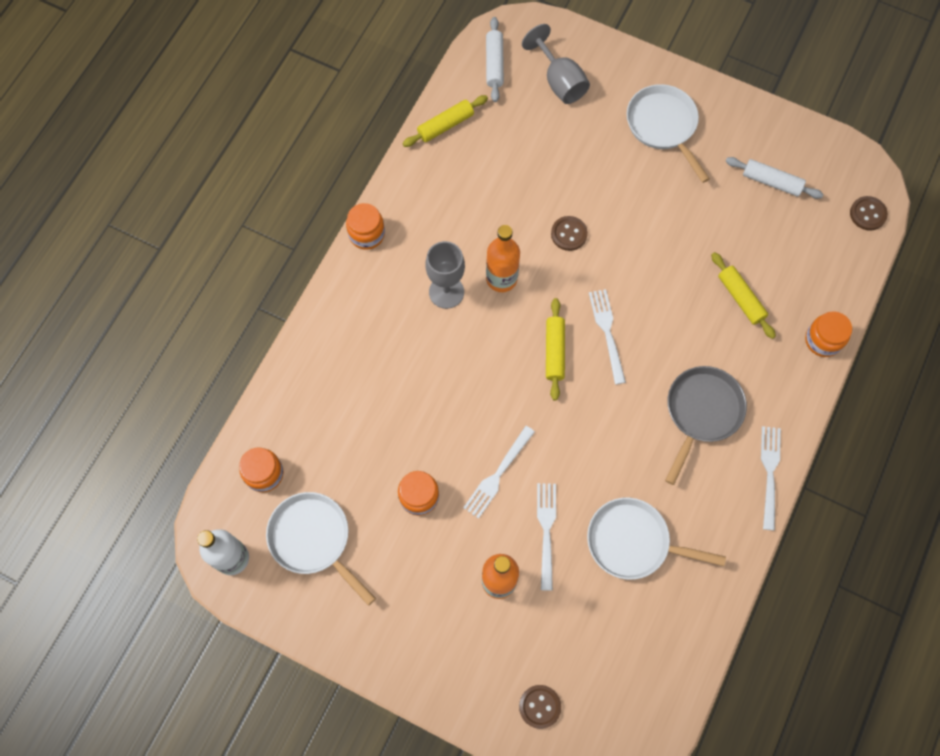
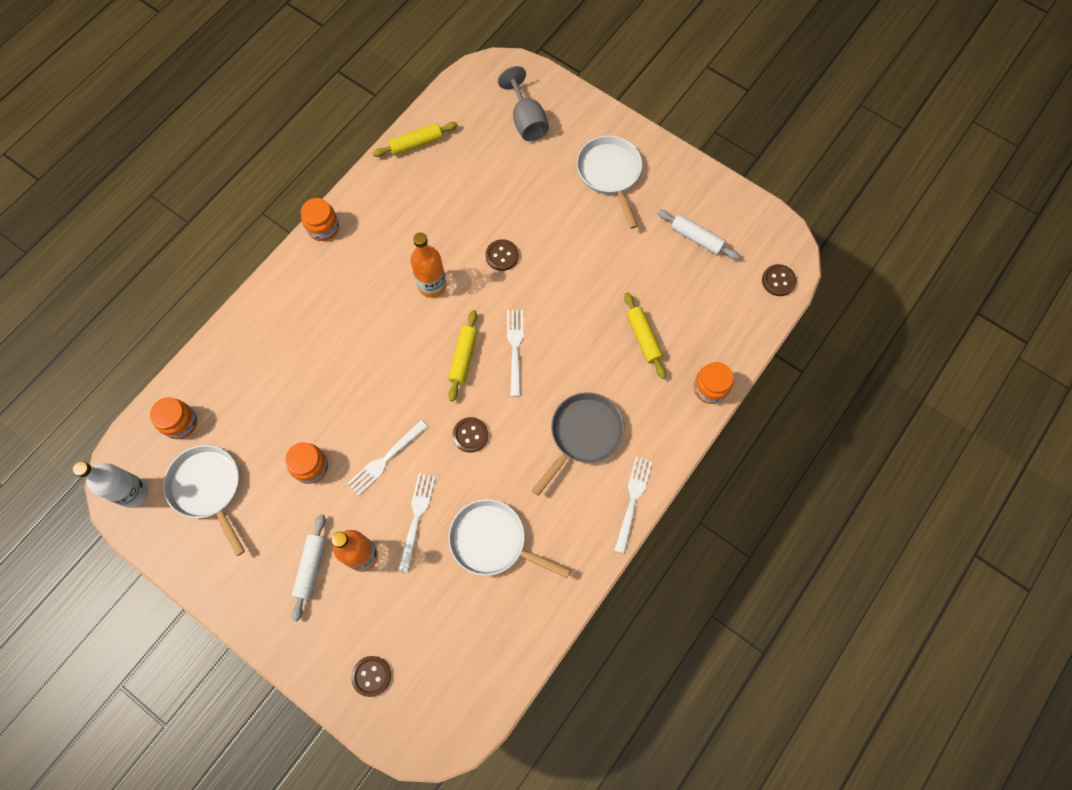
camera: 10 degrees right, 0 degrees up
grey goblet [425,241,465,309] -> none
white rolling pin [486,17,504,102] -> white rolling pin moved to [292,514,326,621]
none -> brown button [453,417,488,453]

